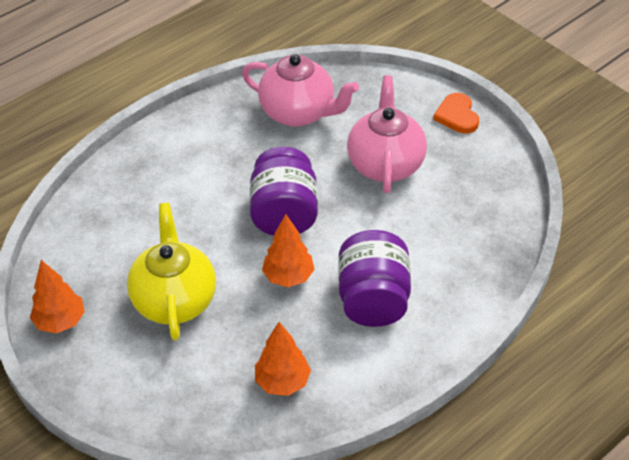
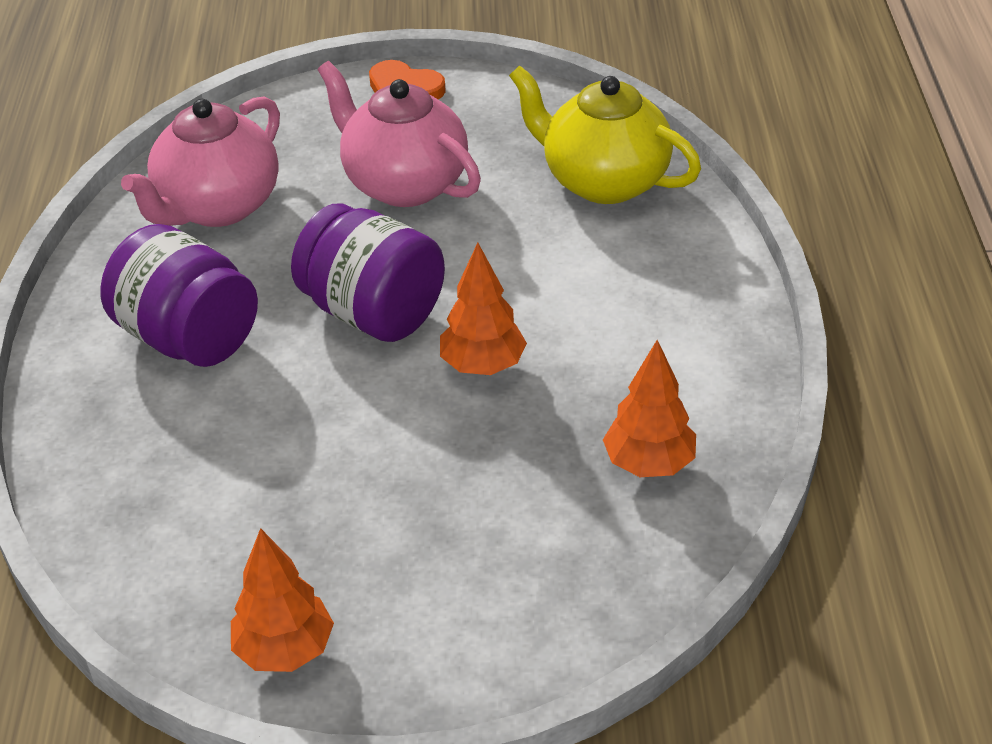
camera: 50 degrees left, 5 degrees down
yellow teapot [127,203,216,341] -> yellow teapot moved to [509,65,701,204]
pink teapot [242,54,359,127] -> pink teapot turned 150 degrees clockwise [121,97,280,227]
purple jar [338,230,411,327] -> purple jar moved to [100,224,258,367]

